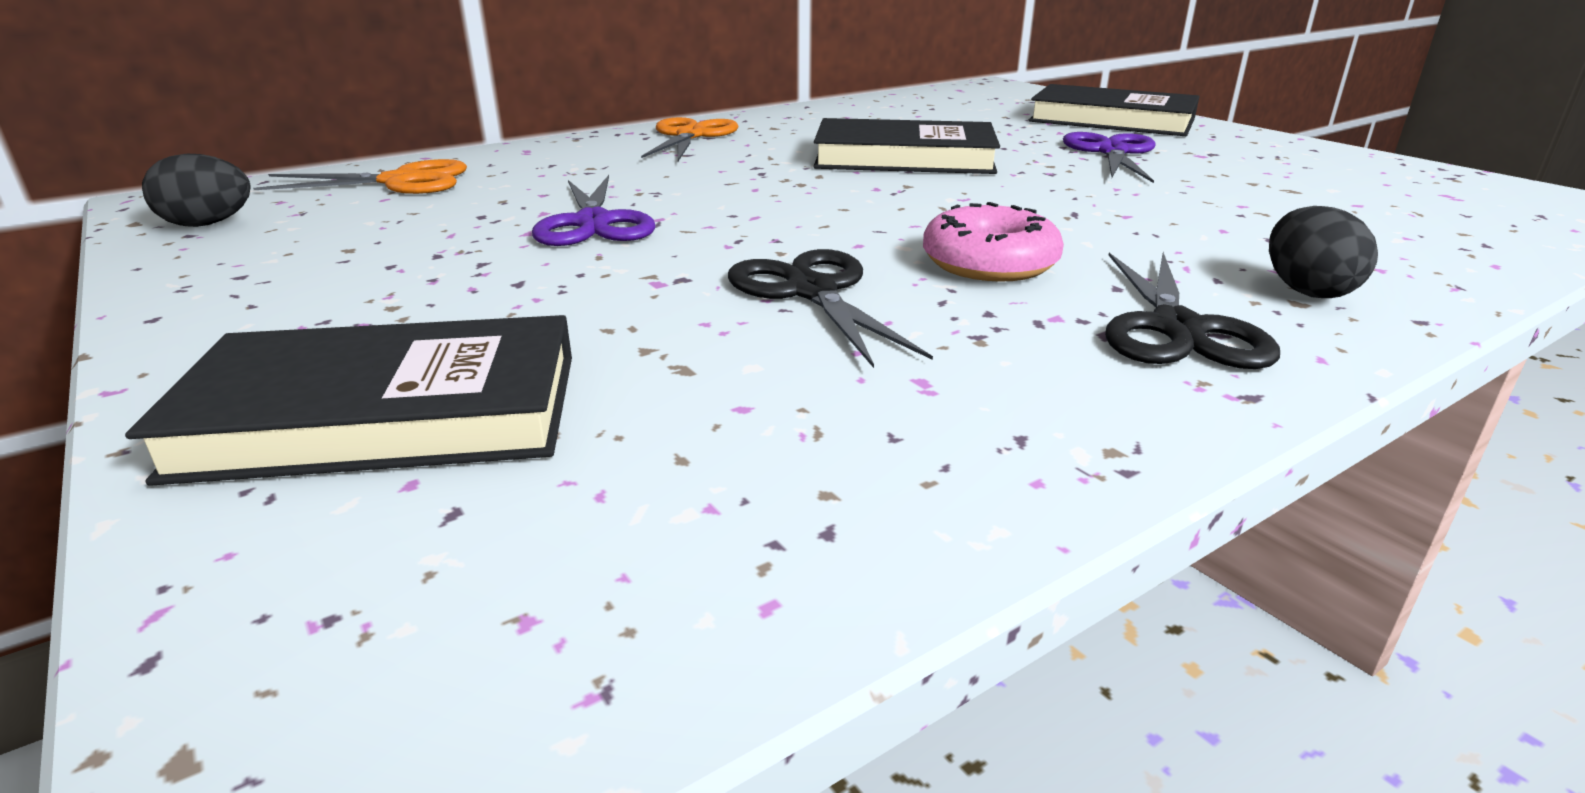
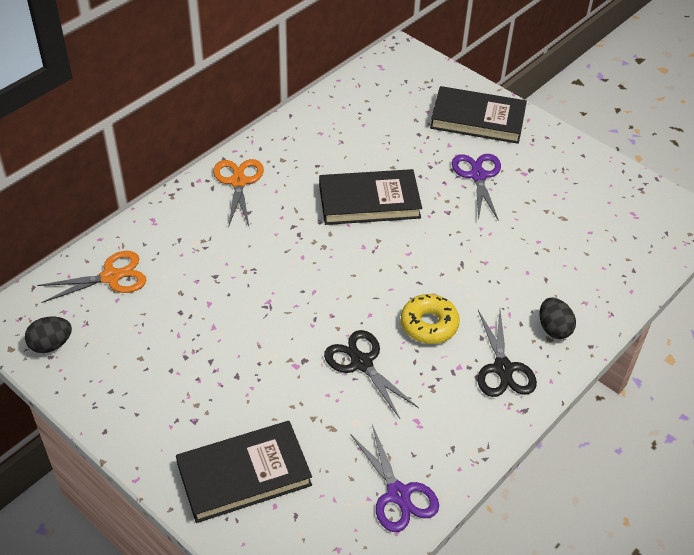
camera: 15 degrees left, 20 degrees up
purple scissors [532,175,655,246] -> purple scissors moved to [350,425,439,532]
pink donut [923,202,1064,282] -> yellow donut [401,294,460,344]

